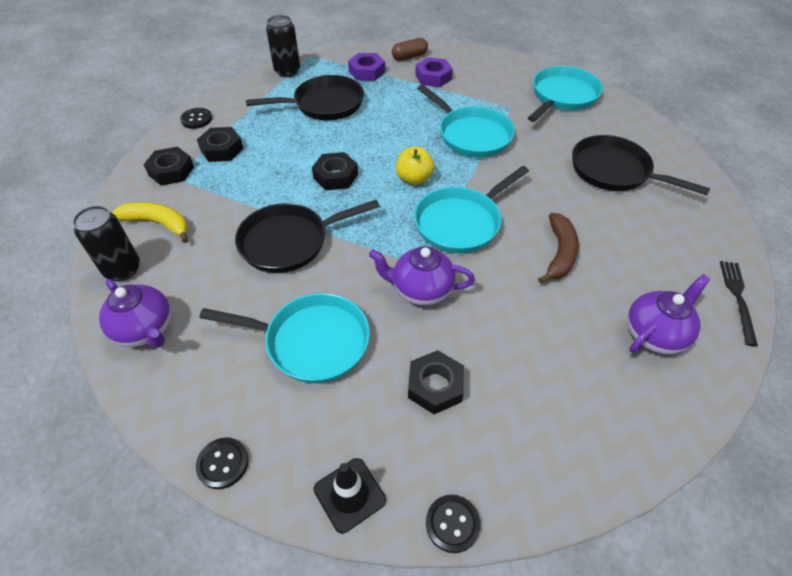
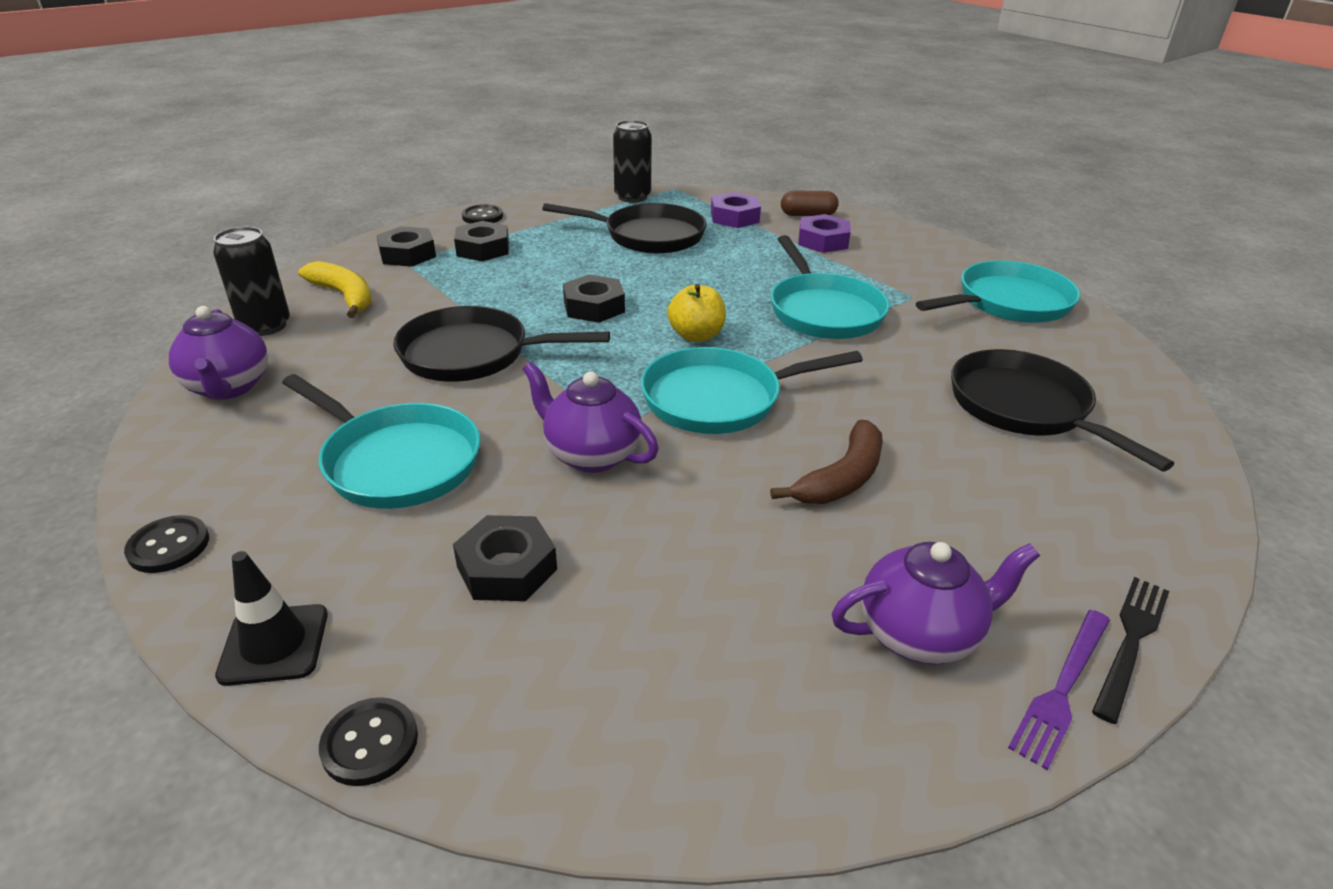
camera: 25 degrees right, 15 degrees down
none -> purple fork [1008,610,1110,771]

